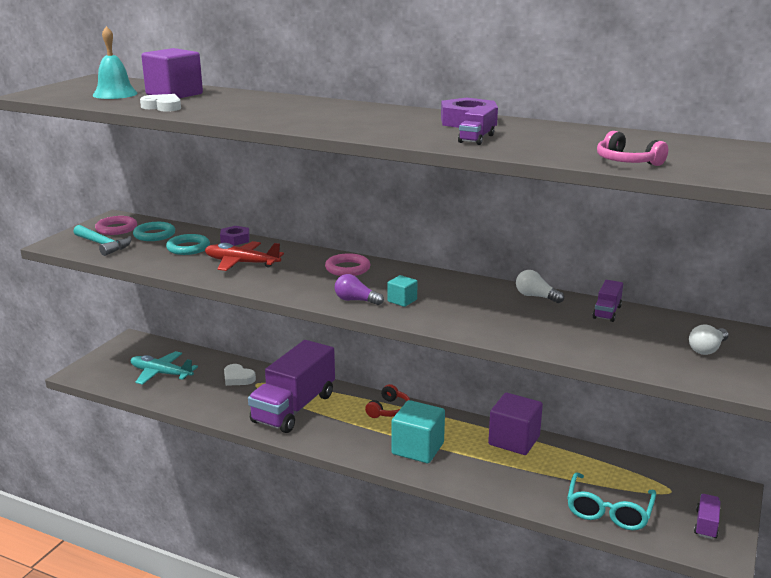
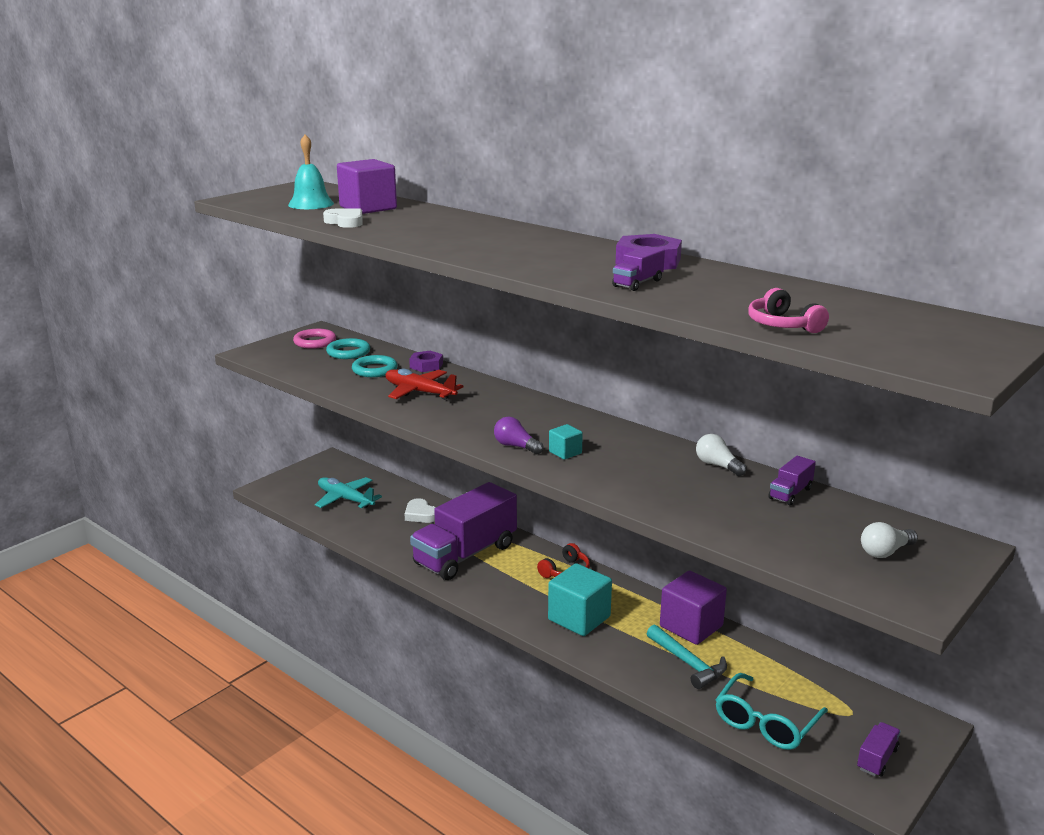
camera: 15 degrees right, 0 degrees up
turquoise hammer [73,225,132,256] -> turquoise hammer moved to [647,625,727,689]
pink ring [325,253,370,276] -> none

